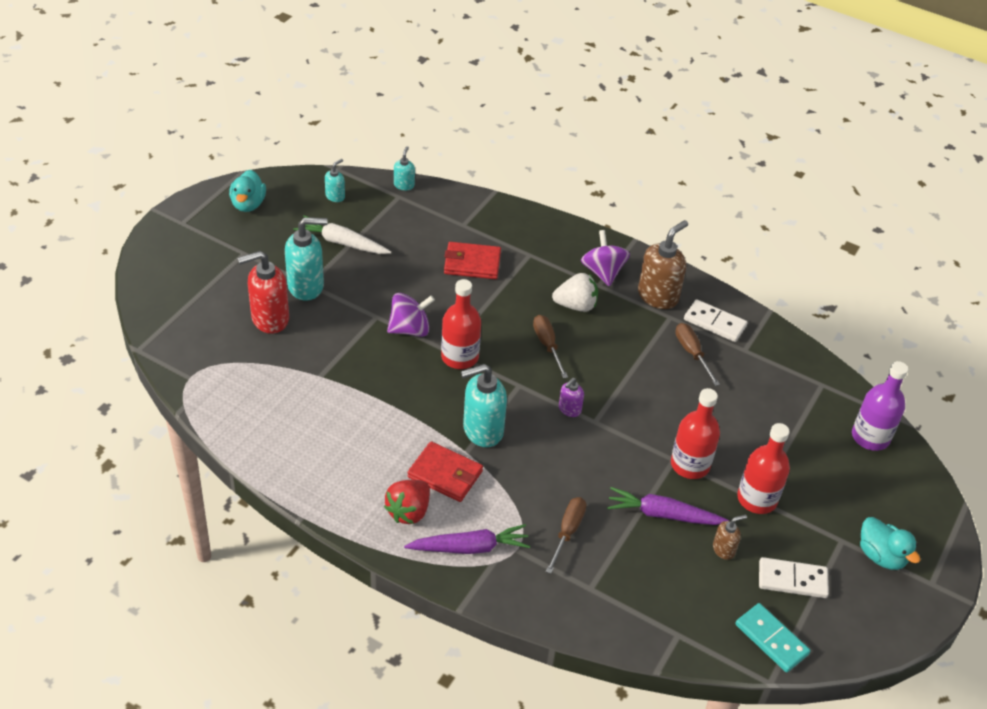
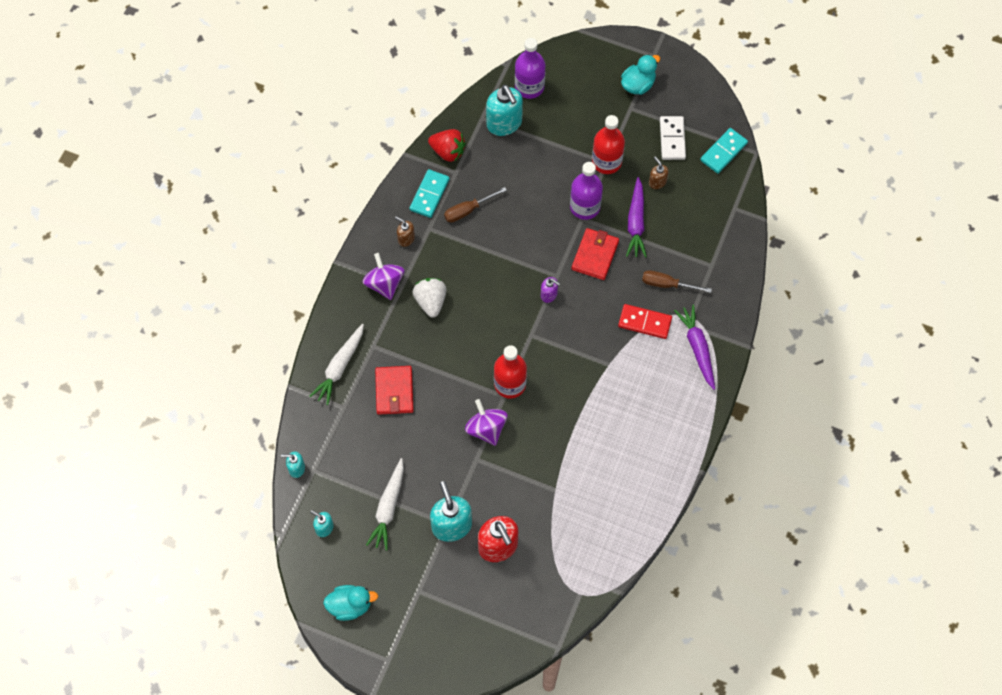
camera: 95 degrees left, 20 degrees up
red strawberry [384,480,430,524] -> red strawberry moved to [428,129,466,162]
red wallet [408,441,483,502] -> red wallet moved to [571,228,619,280]
turquoise soap dispenser [461,364,507,447] -> turquoise soap dispenser moved to [486,85,523,136]
brown screwdriver [533,315,568,378] -> none
purple spinning top [581,230,630,286] -> purple spinning top turned 90 degrees clockwise [363,253,404,300]
brown soap dispenser [638,220,688,309] -> brown soap dispenser [395,216,415,247], size x0.51
red bottle [671,388,720,479] -> purple bottle [570,162,603,220]
white domino [684,299,748,342] -> turquoise domino [409,169,450,218]
none -> white carrot [310,324,364,405]
none -> red domino [618,304,672,339]

